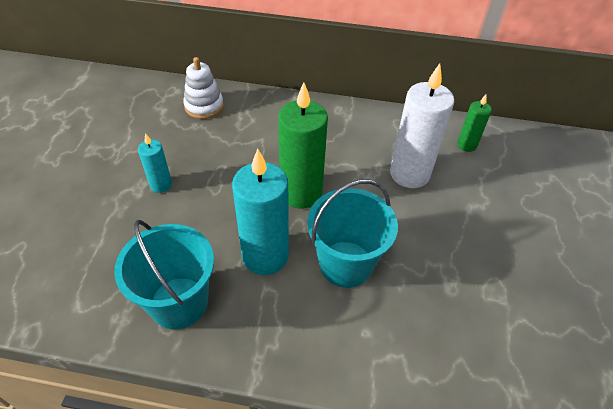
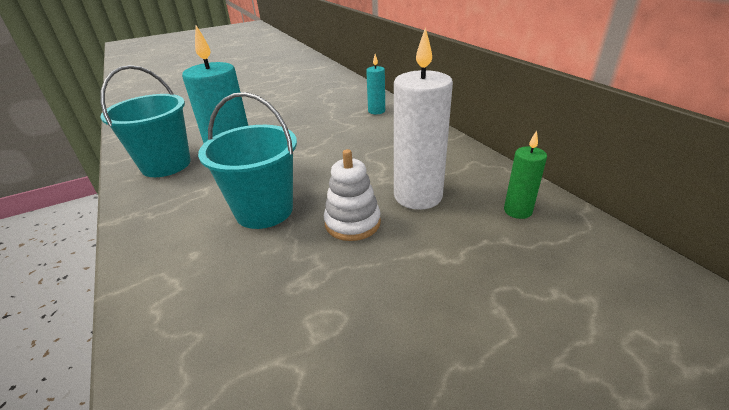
camera: 55 degrees right, 15 degrees down
turquoise candle [138,133,172,193] -> turquoise candle moved to [366,54,385,114]
white stacking toy [183,57,224,119] -> white stacking toy moved to [324,149,381,241]
green candle [278,82,328,209] -> none

